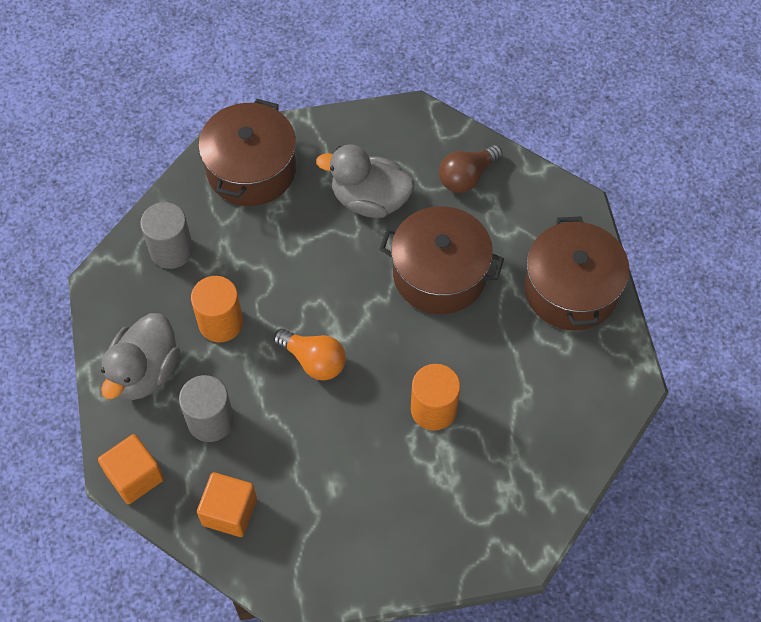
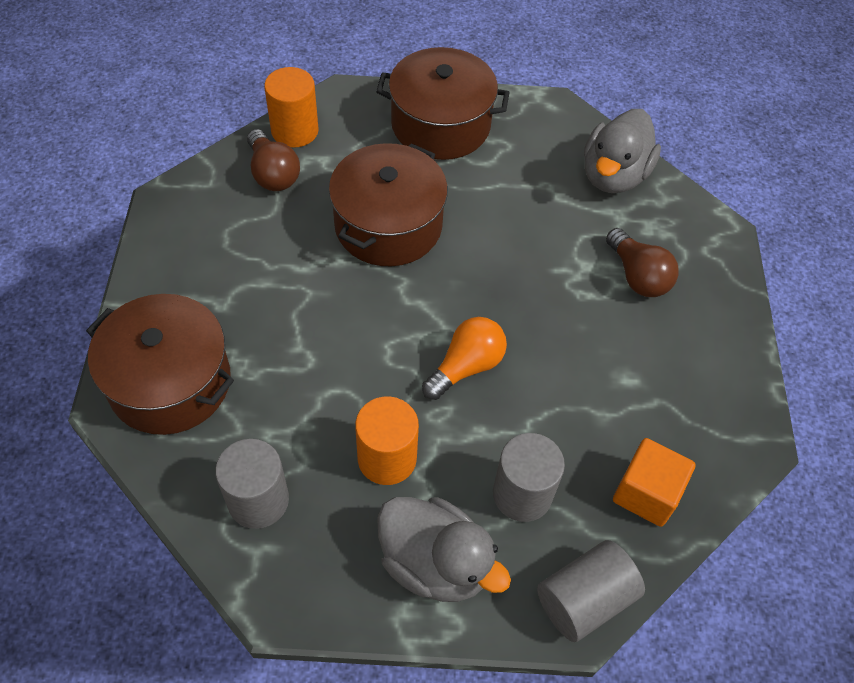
camera: 80 degrees left, 5 degrees down
orange cube [98,434,164,504] -> grey cylinder [537,540,645,642]
grey duck [316,144,414,218] -> grey duck moved to [584,109,661,193]
orange cylinder [411,364,460,431] -> orange cylinder moved to [264,67,319,148]
none -> brown light bulb [606,228,679,297]

